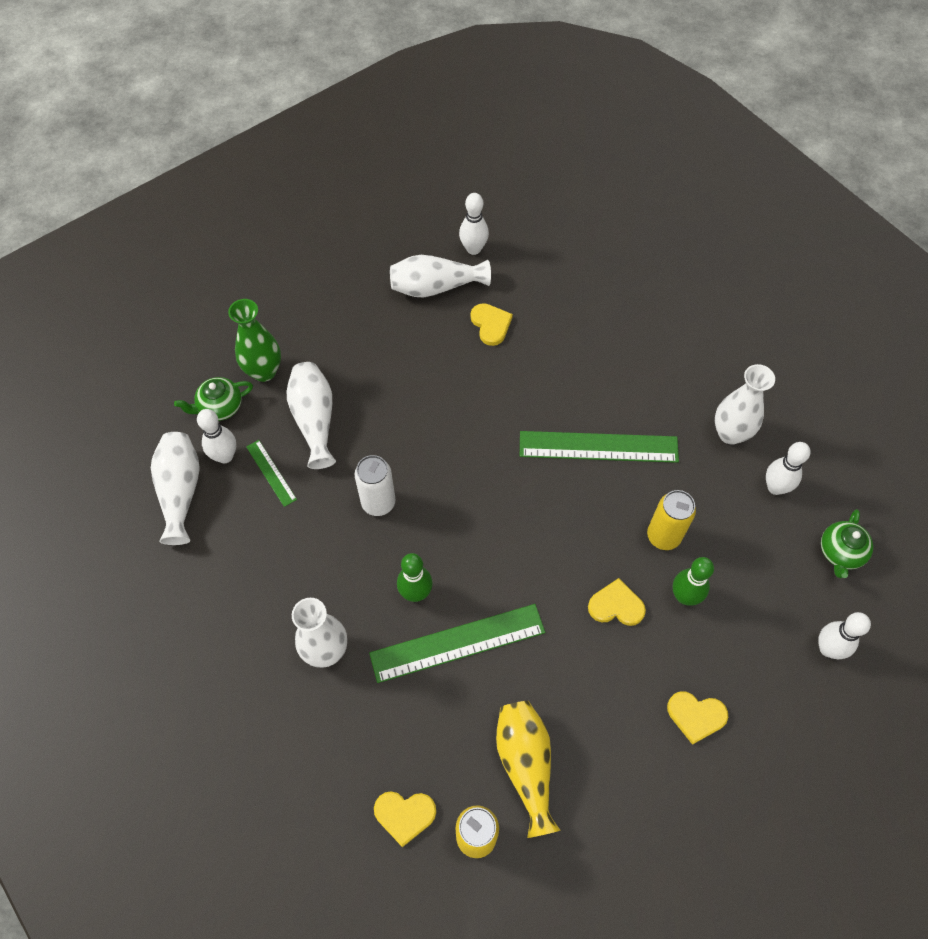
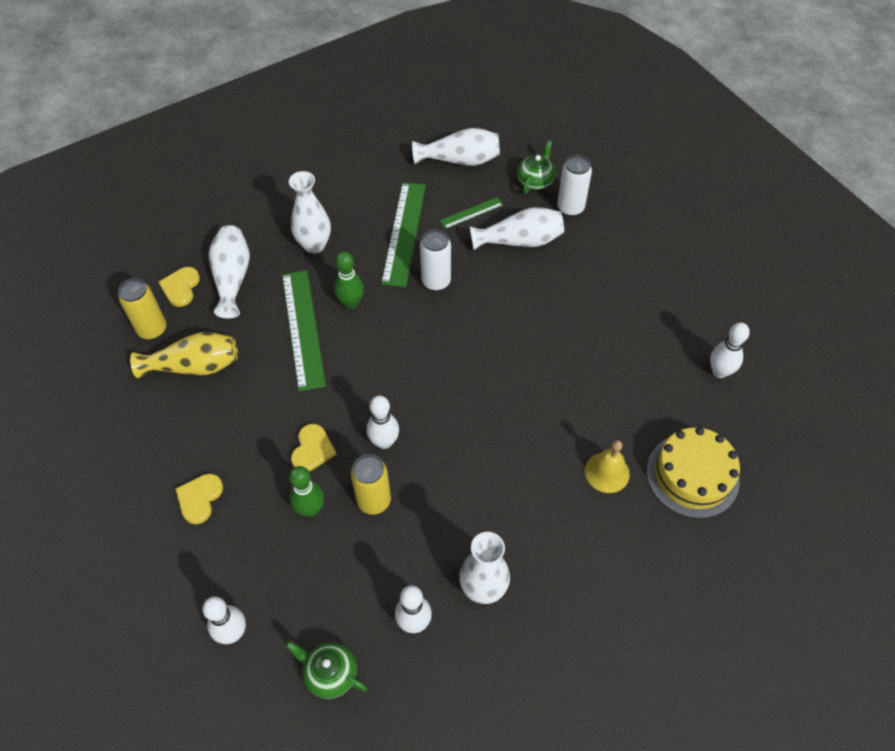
camera: 95 degrees right, 5 degrees down
green teapot [174,377,253,421] -> green teapot turned 45 degrees clockwise [517,140,555,194]
white bowling pin [197,409,236,463] -> white bowling pin moved to [367,396,399,449]
green vase [228,299,281,382] -> white can [557,155,592,217]
white vase [390,255,491,297] -> white vase moved to [209,225,250,319]
yellow heart [471,303,513,346] -> none
green ruler [520,431,679,463] -> green ruler moved to [381,182,426,287]
none -> yellow bell [585,440,630,493]
none -> yellow cake [647,427,740,519]

